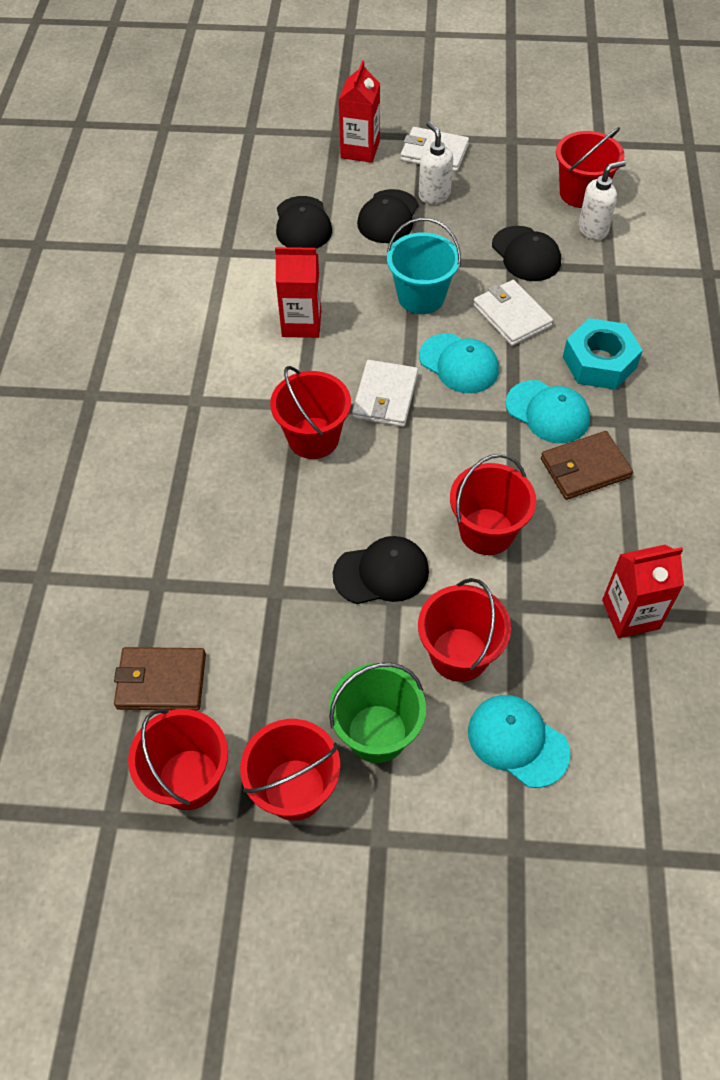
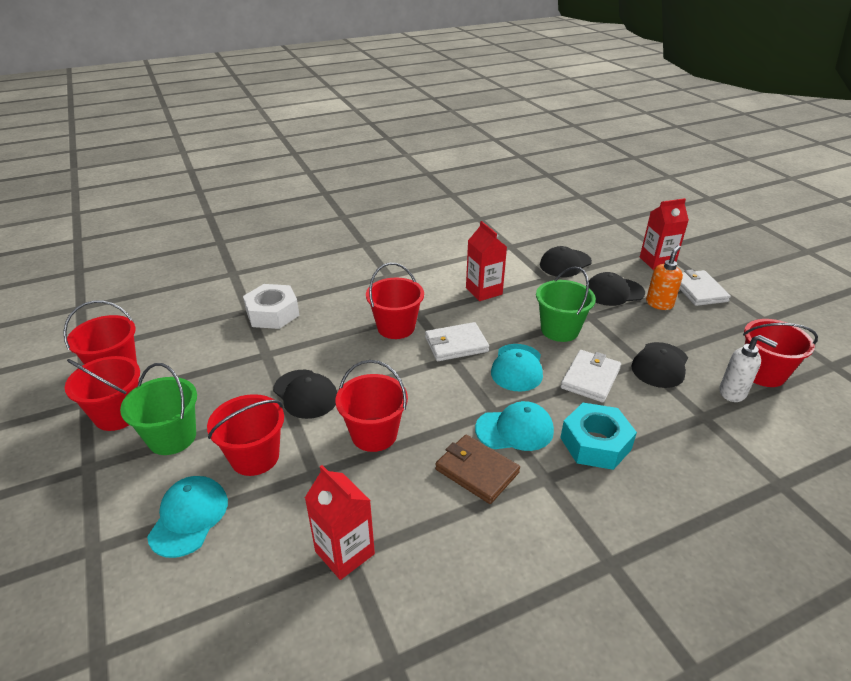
camera: 60 degrees right, 20 degrees down
brown wallet [114,647,206,711] -> none
turquoise bucket [387,218,461,314] -> green bucket [536,266,596,342]
white soap dispenser [419,121,453,204] -> orange soap dispenser [646,245,683,310]
turquoise cap [506,380,590,443] -> turquoise cap turned 105 degrees counterclockwise [475,401,554,451]
none -> white nut [243,284,300,329]

